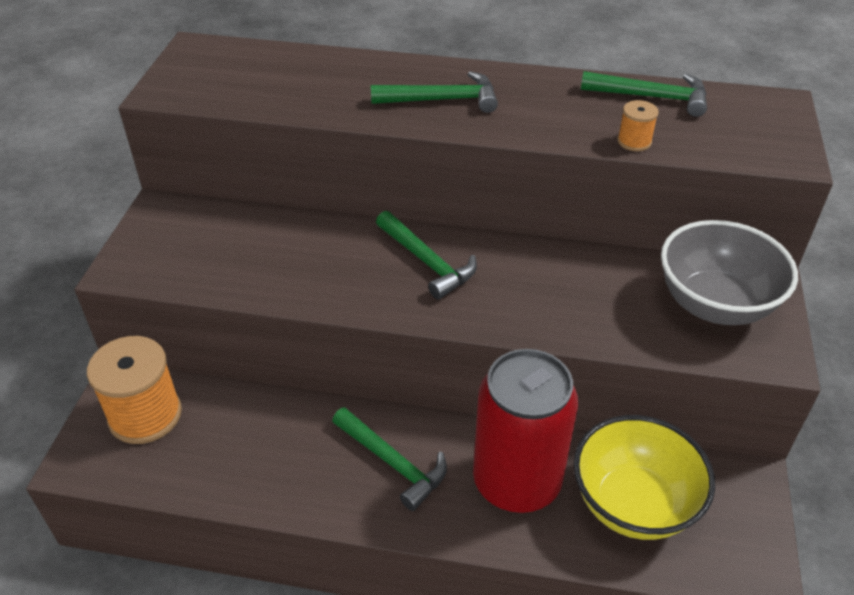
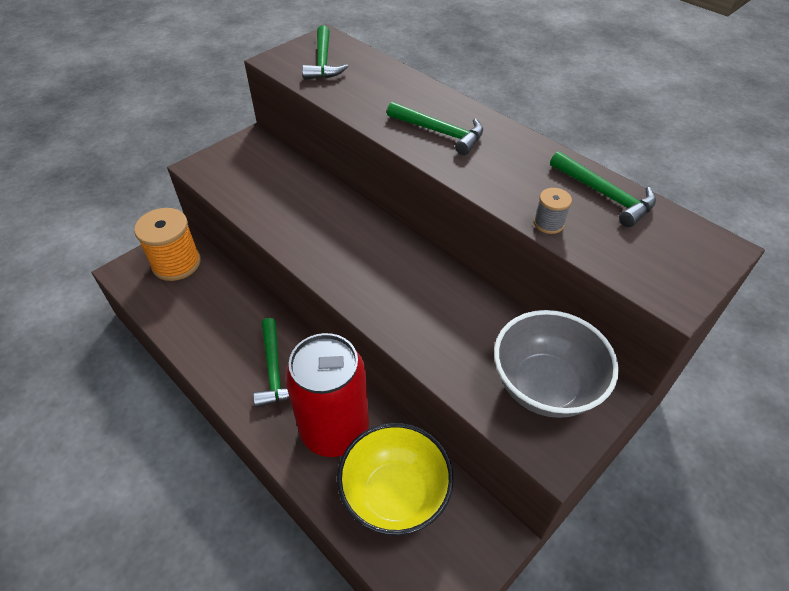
camera: 35 degrees right, 5 degrees up
green hammer [376,211,477,300] -> green hammer moved to [302,25,348,80]
orange spool [617,100,659,151] -> grey spool [534,188,572,234]

